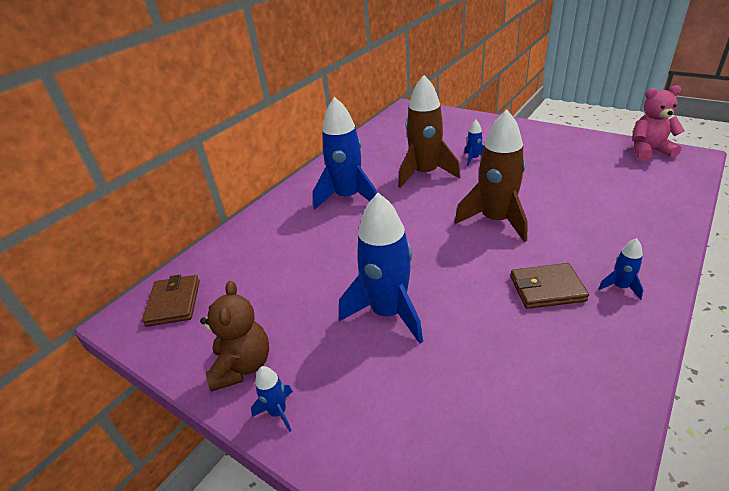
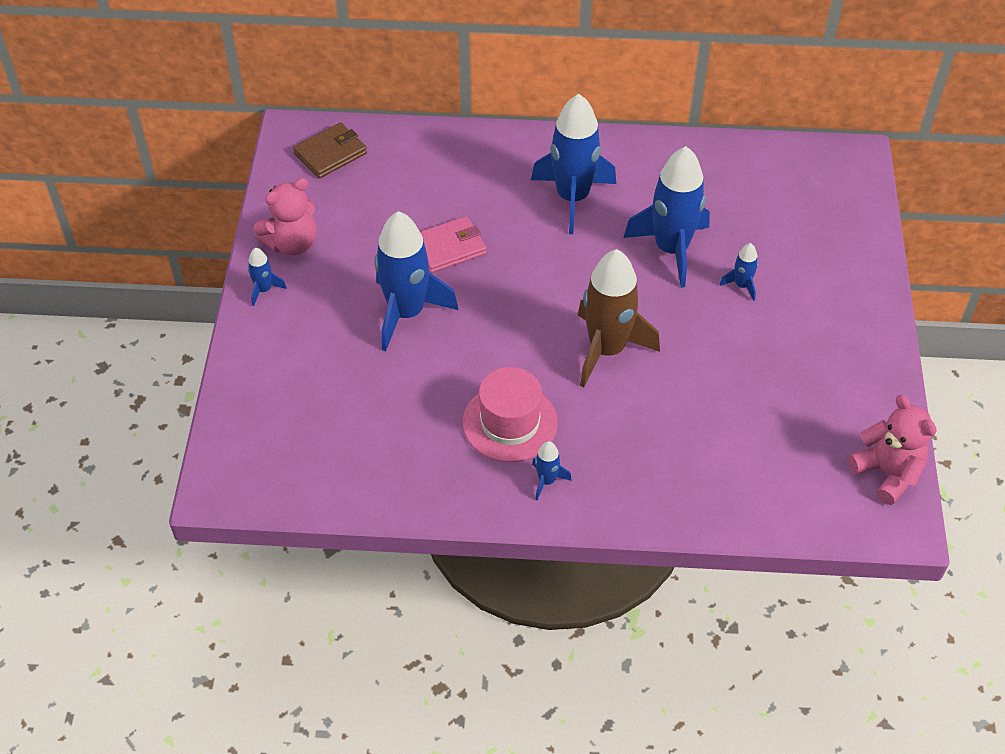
camera: 55 degrees right, 15 degrees up
brown teddy bear [200,281,269,392] -> pink teddy bear [254,178,316,255]
brown rocket [398,75,460,188] -> blue rocket [623,146,710,288]
brown wallet [510,263,589,309] -> pink hat [463,367,558,462]
none -> pink wallet [420,216,487,273]

